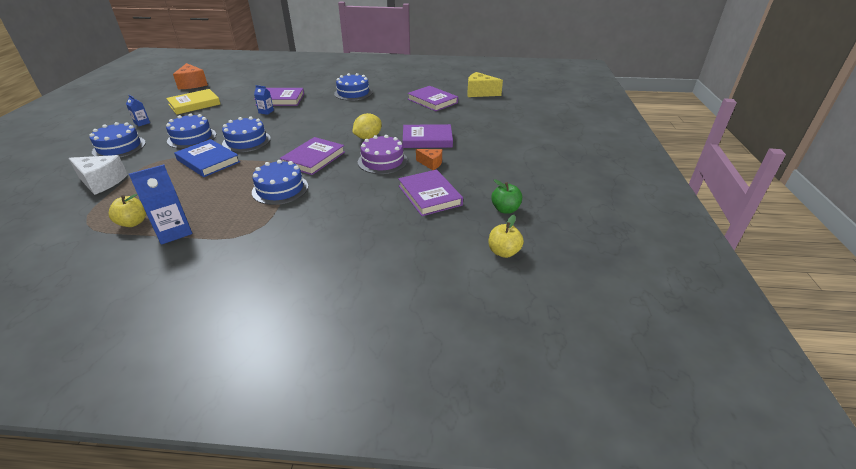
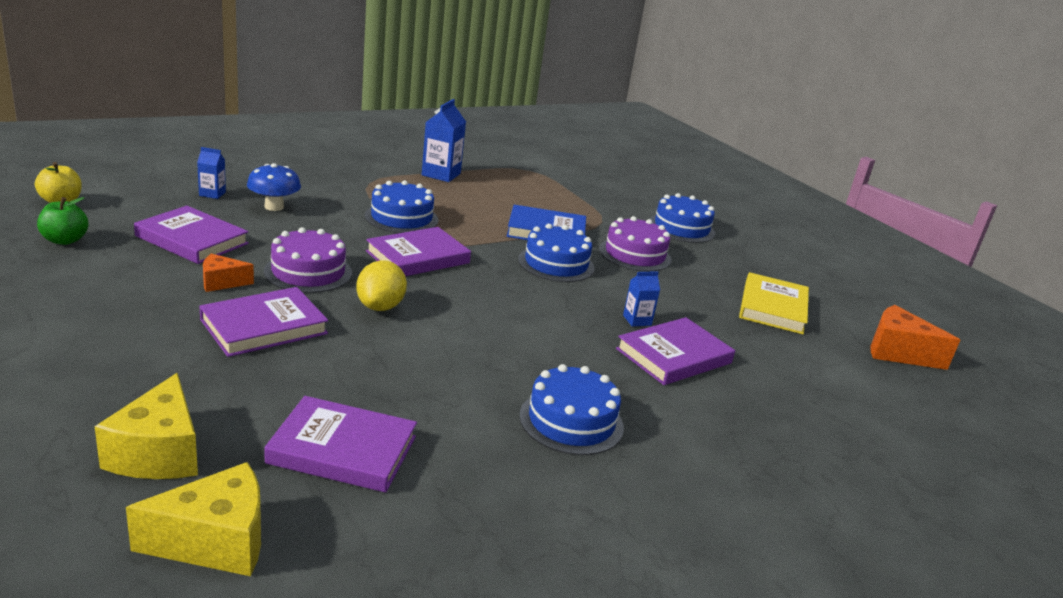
camera: 140 degrees right, 10 degrees down
white cheese [68,155,128,195] -> none
yellow apple [109,194,146,227] -> none
blue carton [126,95,150,126] -> blue carton moved to [197,147,226,199]
blue cake [166,113,216,149] -> purple cake [599,216,672,272]
purple book [280,137,345,175] -> purple book turned 60 degrees clockwise [366,227,471,276]
none -> yellow cheese [95,373,198,479]
none -> blue mushroom [247,163,301,211]

